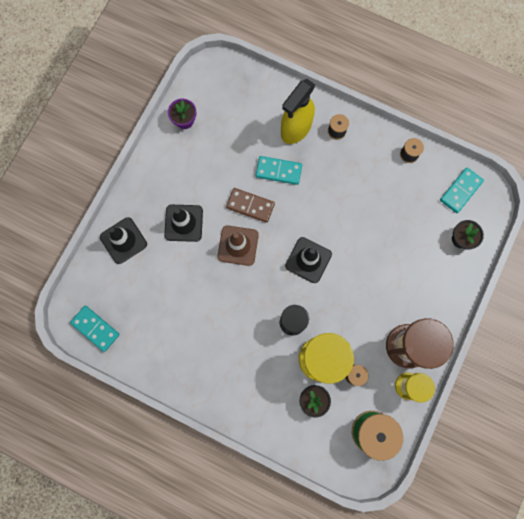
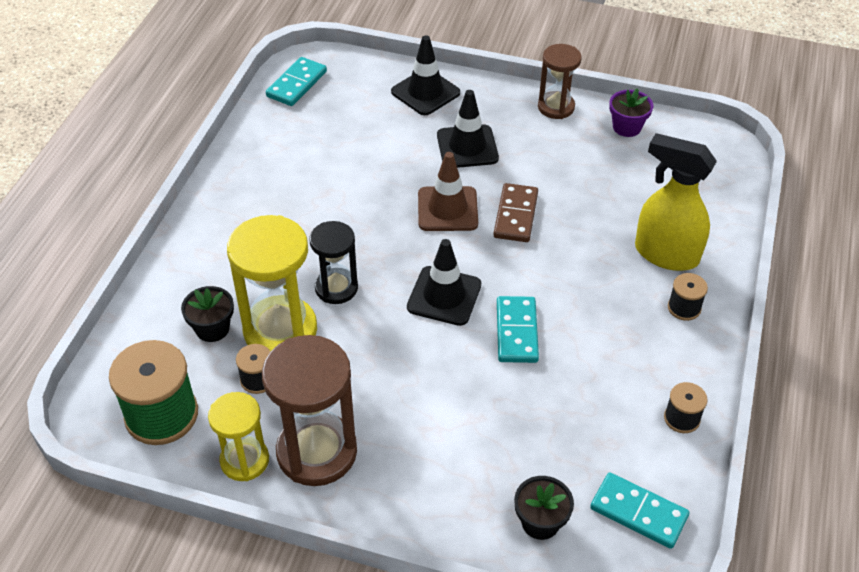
camera: 80 degrees right, 30 degrees down
turquoise domino [256,156,302,185] -> turquoise domino moved to [497,296,539,363]
none -> brown hourglass [538,44,582,119]

